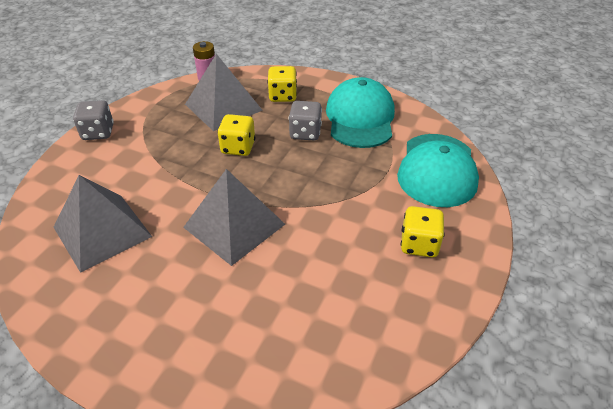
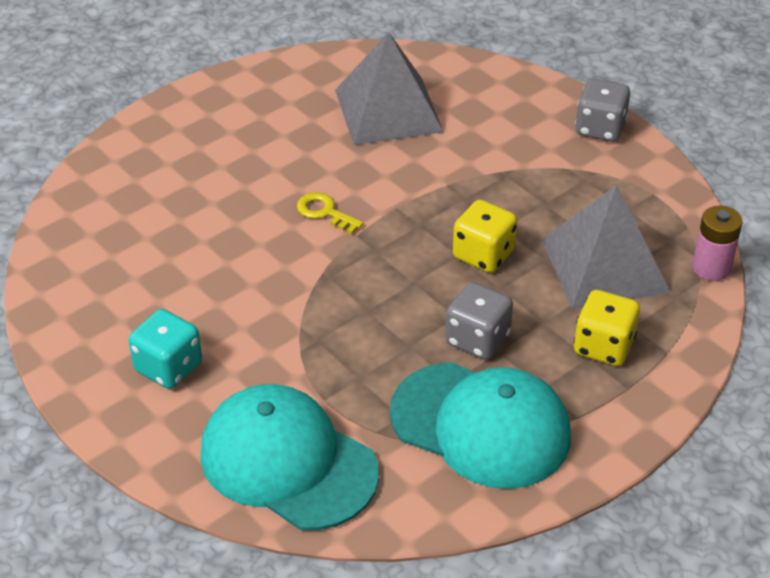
camera: 115 degrees right, 0 degrees up
grey pyramid [183,169,285,266] -> yellow key [297,192,364,234]
yellow dice [401,206,445,257] -> turquoise dice [129,309,202,389]

